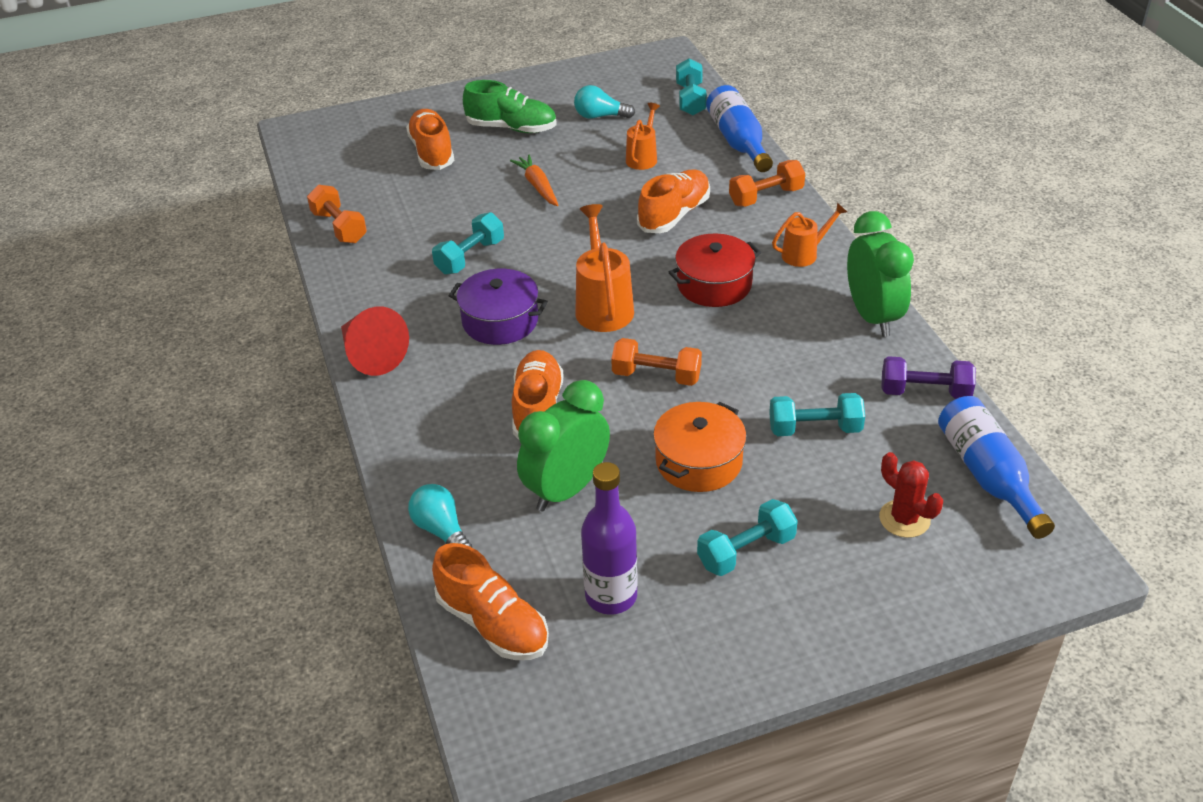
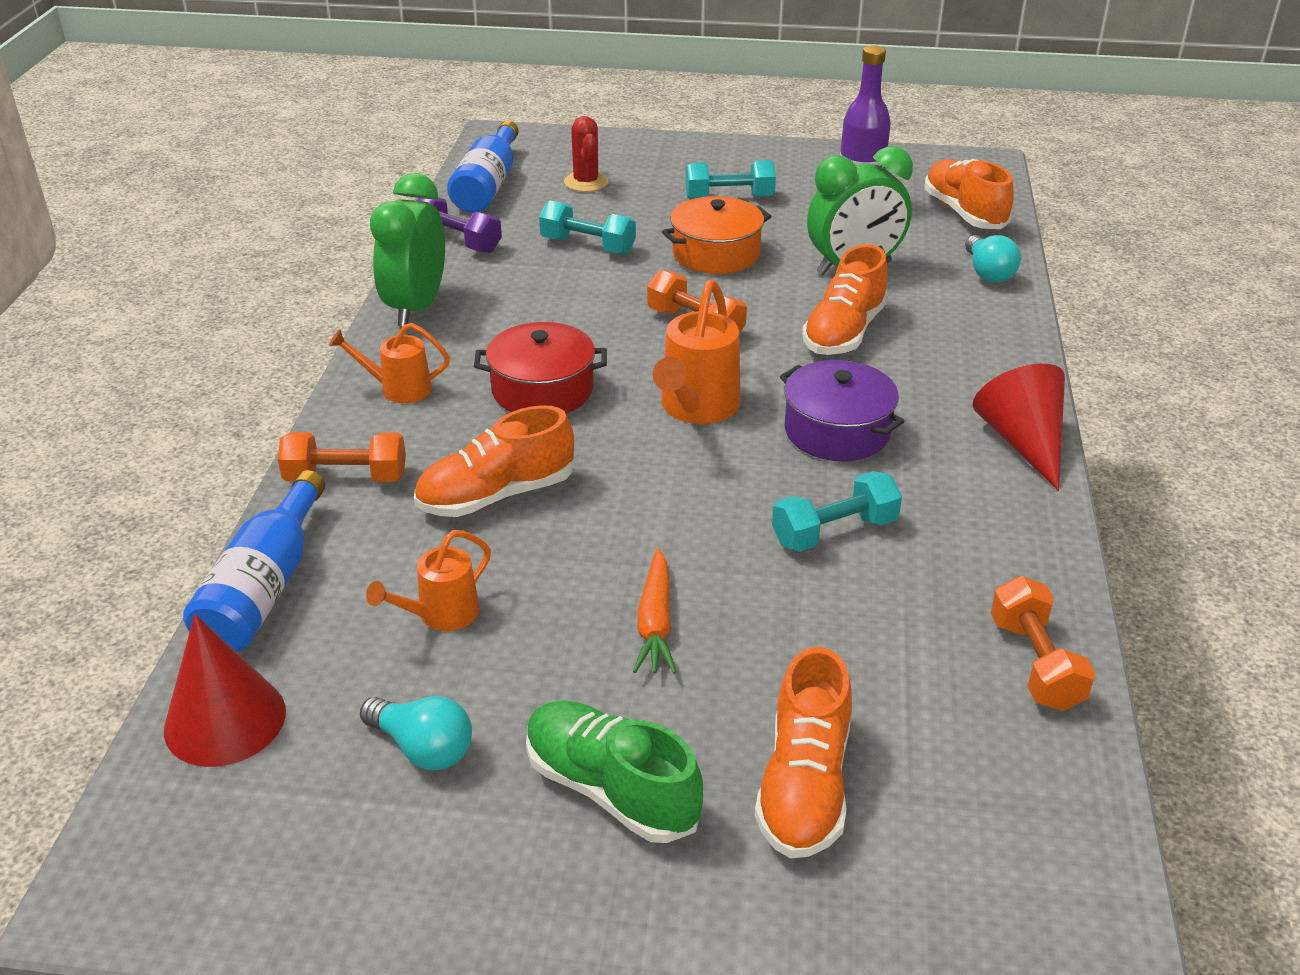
camera: 155 degrees left, 5 degrees down
turquoise dumbbell [676,58,707,115] -> red cone [164,614,286,767]

